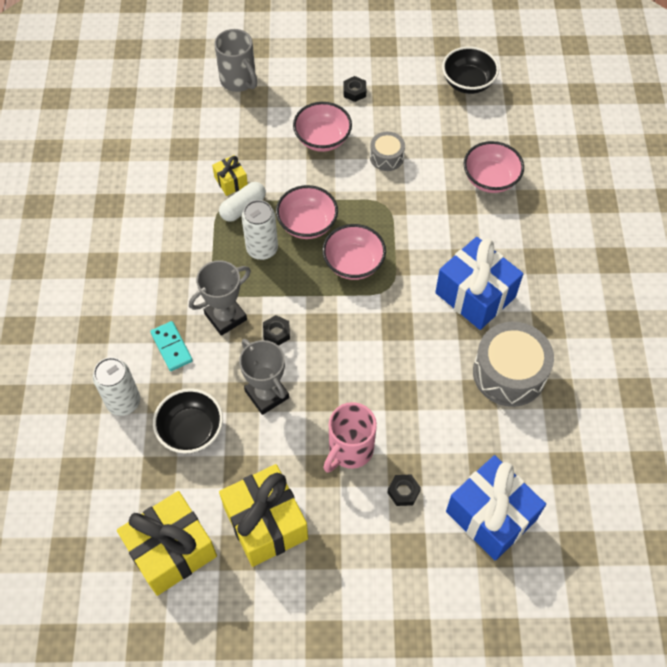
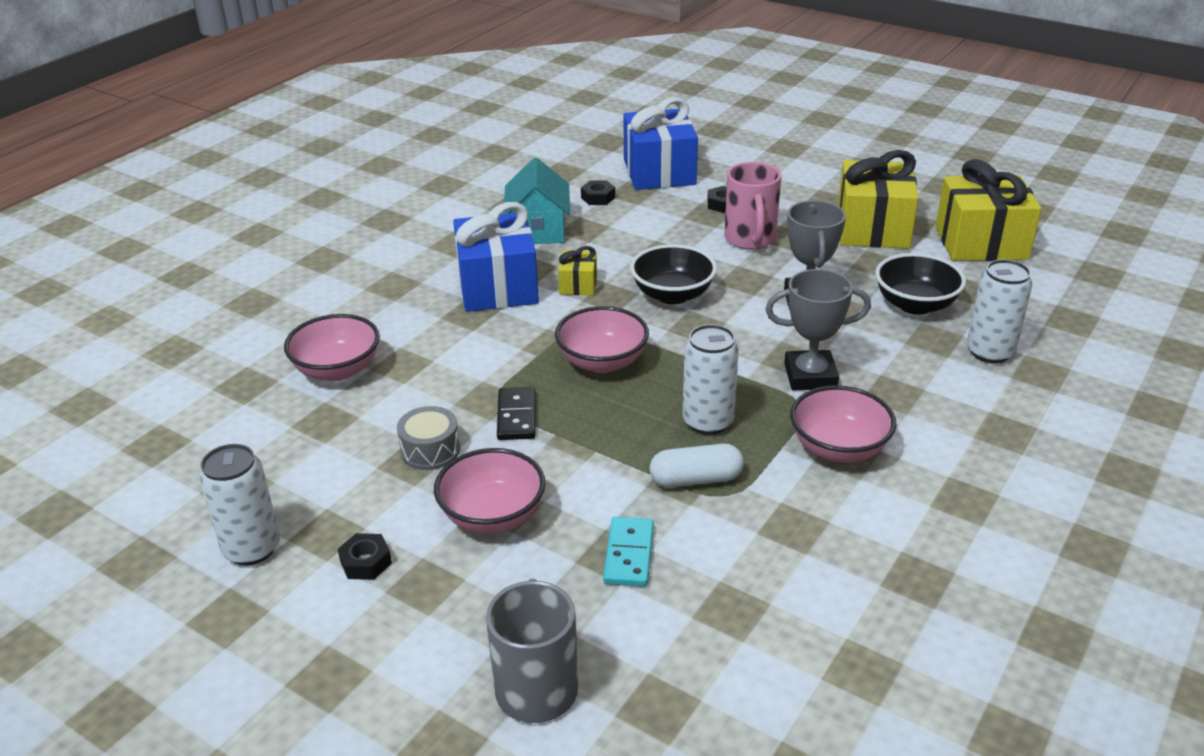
camera: 145 degrees left, 25 degrees down
turquoise domino [150,321,193,371] -> turquoise domino moved to [603,517,654,587]
yellow gift [212,155,248,196] -> yellow gift moved to [558,246,597,295]
black nut [263,315,290,346] -> black nut moved to [581,181,615,205]
pink bowl [276,185,338,239] -> pink bowl moved to [790,385,896,463]
pink mug [323,402,377,473] -> pink mug turned 105 degrees clockwise [725,162,781,250]
black bowl [442,46,499,94] -> black bowl moved to [630,244,717,304]
grey drum [473,322,554,407] -> turquoise house [503,157,570,244]
none -> white can [199,444,280,565]
none -> black domino [497,387,536,440]

